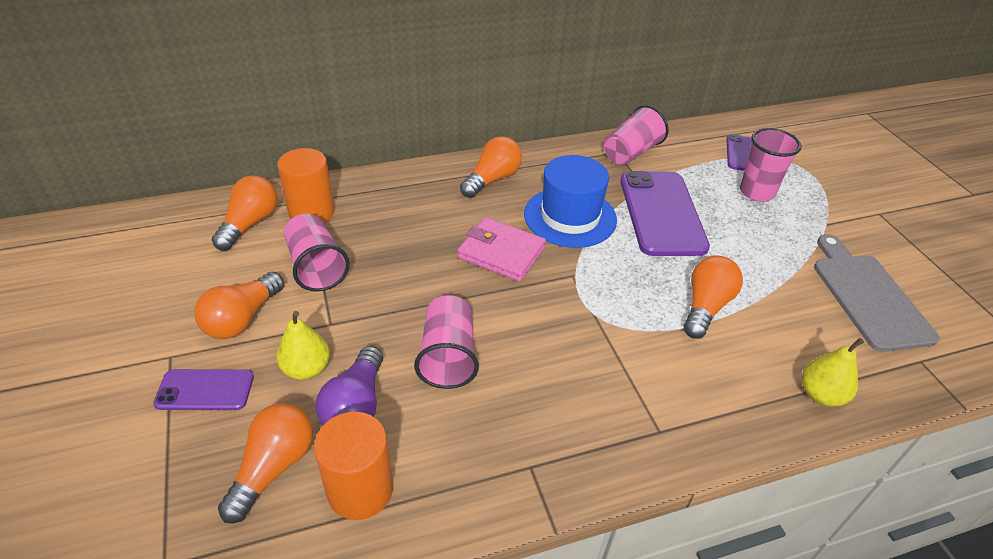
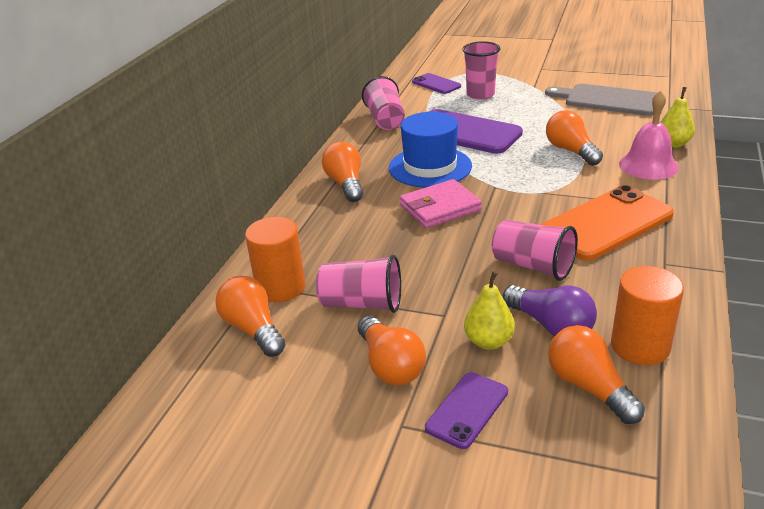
camera: 50 degrees left, 10 degrees down
none -> orange phone [541,185,674,261]
none -> pink bell [619,91,679,180]

